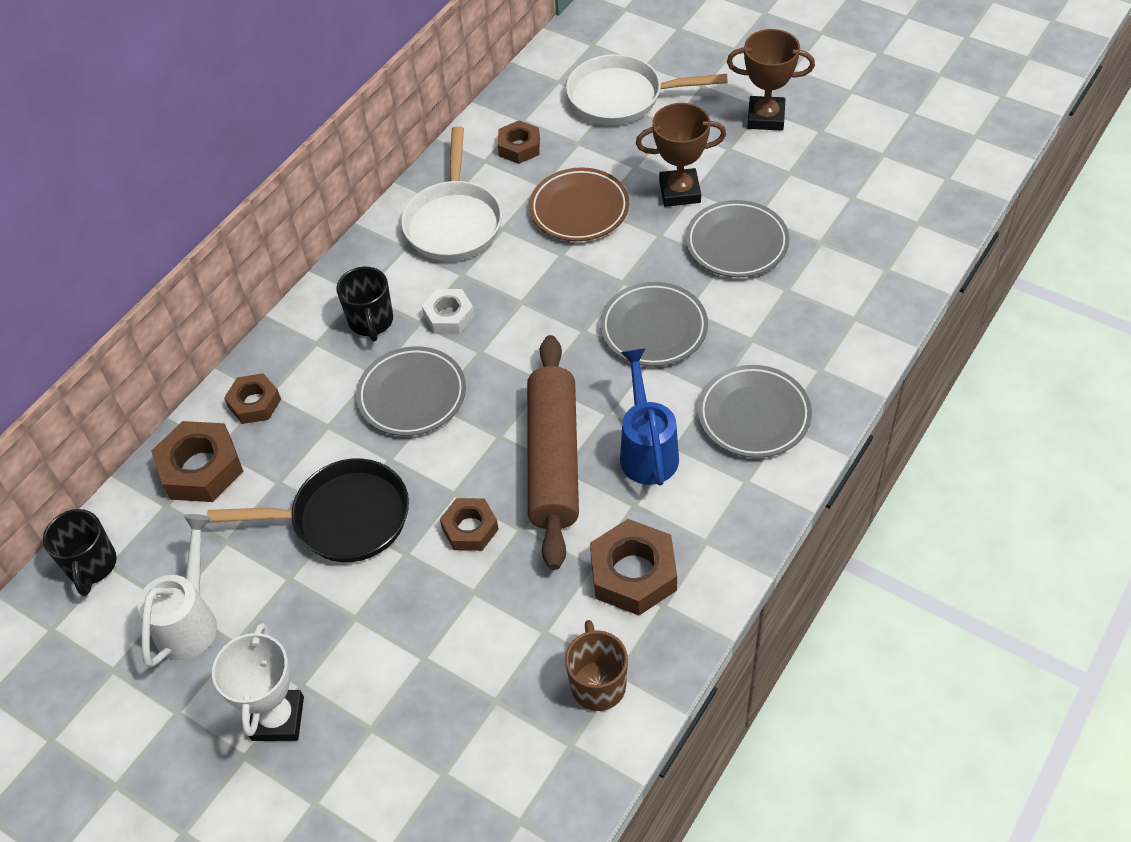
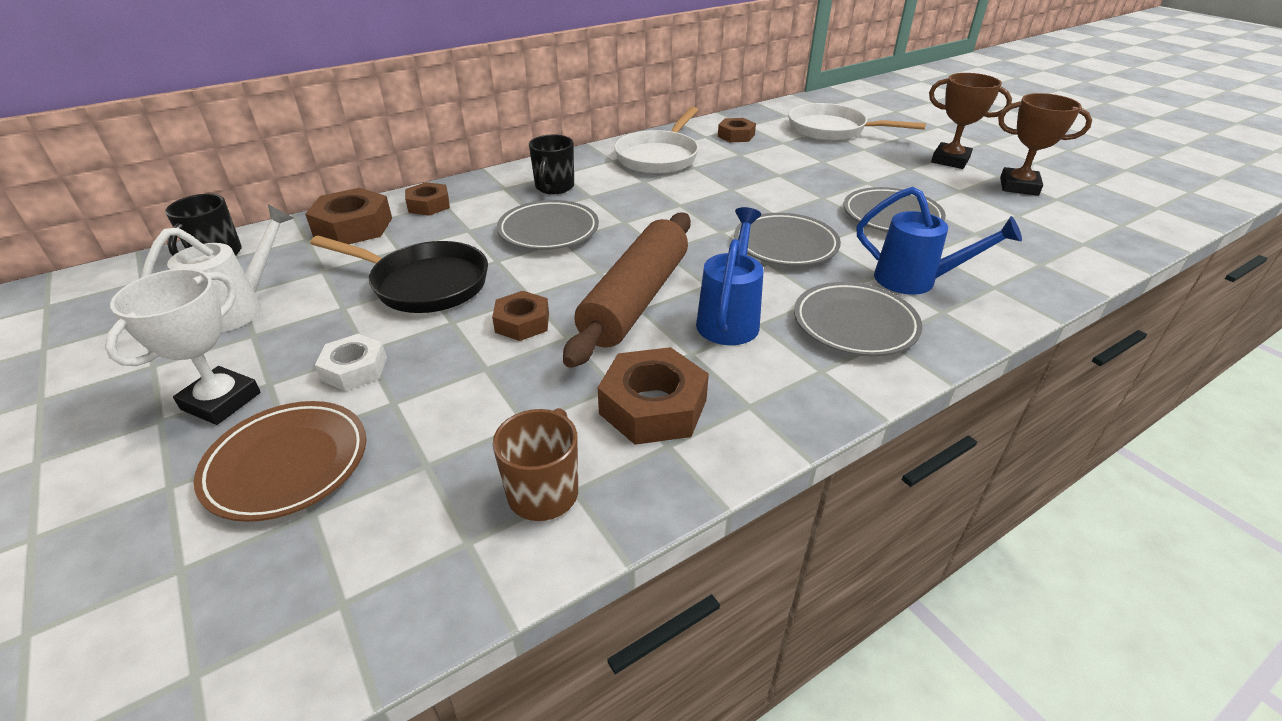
camera: 20 degrees right, 15 degrees down
white nut [422,289,475,334] -> white nut moved to [315,334,387,391]
brown plate [529,167,629,241] -> brown plate moved to [194,401,366,522]
brown trophy [636,103,726,207] -> brown trophy moved to [998,93,1092,196]
none -> blue watering can [857,187,1022,295]

